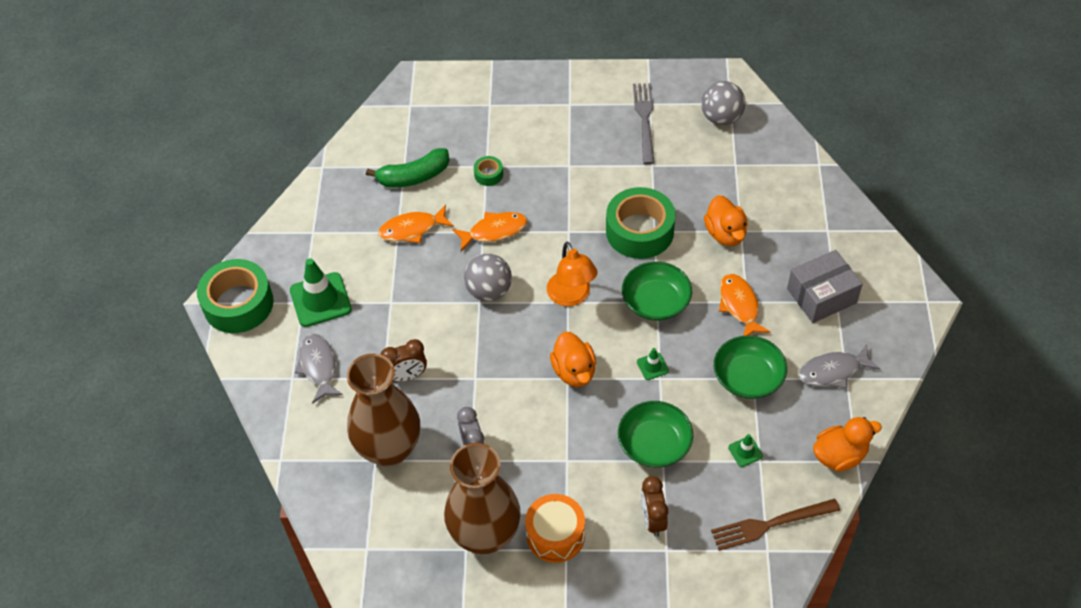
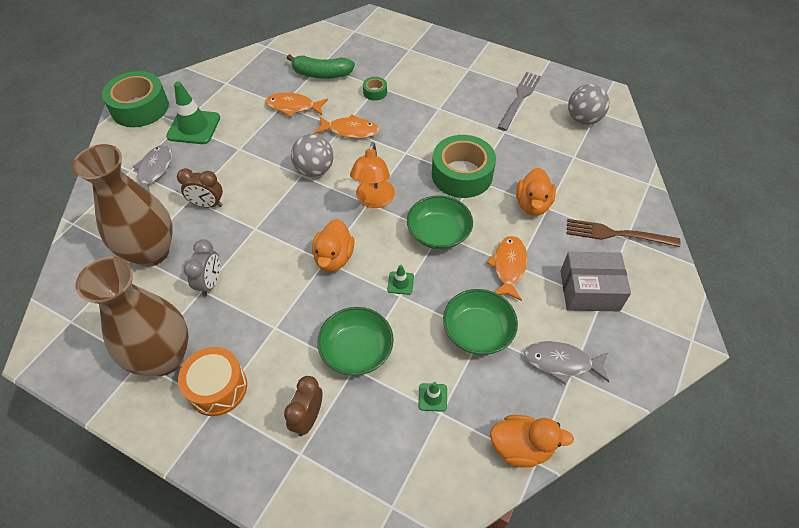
camera: 25 degrees right, 0 degrees up
brown fork [711,499,840,551] -> brown fork moved to [567,219,681,247]

